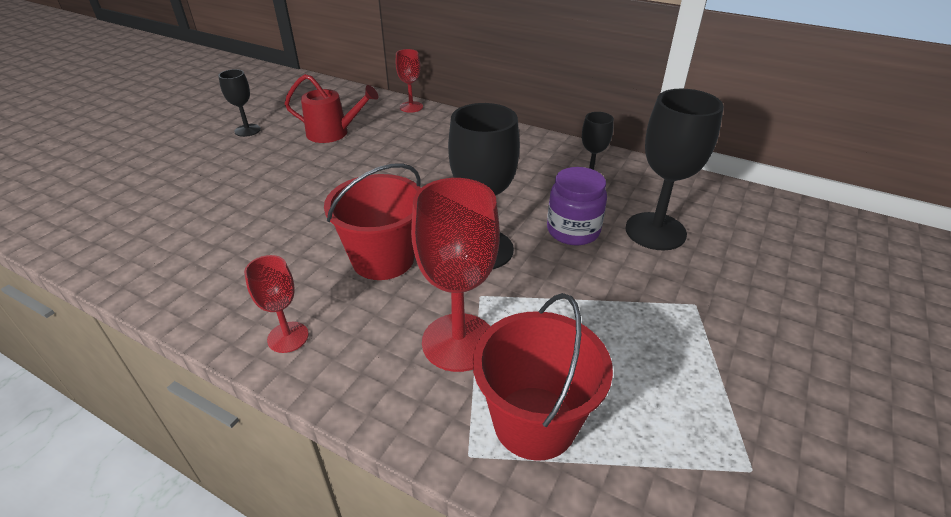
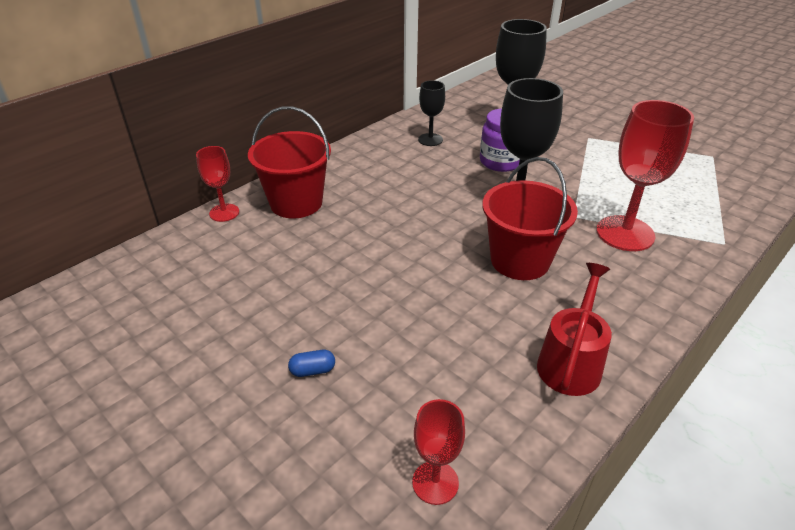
camera: 75 degrees left, 0 degrees up
black goblet [218,69,261,137] -> none
red goblet [244,255,309,353] -> red goblet moved to [412,399,465,505]
red watering can [285,74,379,143] -> red watering can moved to [537,263,612,396]
red bucket [473,293,613,461] -> red bucket moved to [248,106,331,218]
none -> blue capsule [288,350,335,377]

